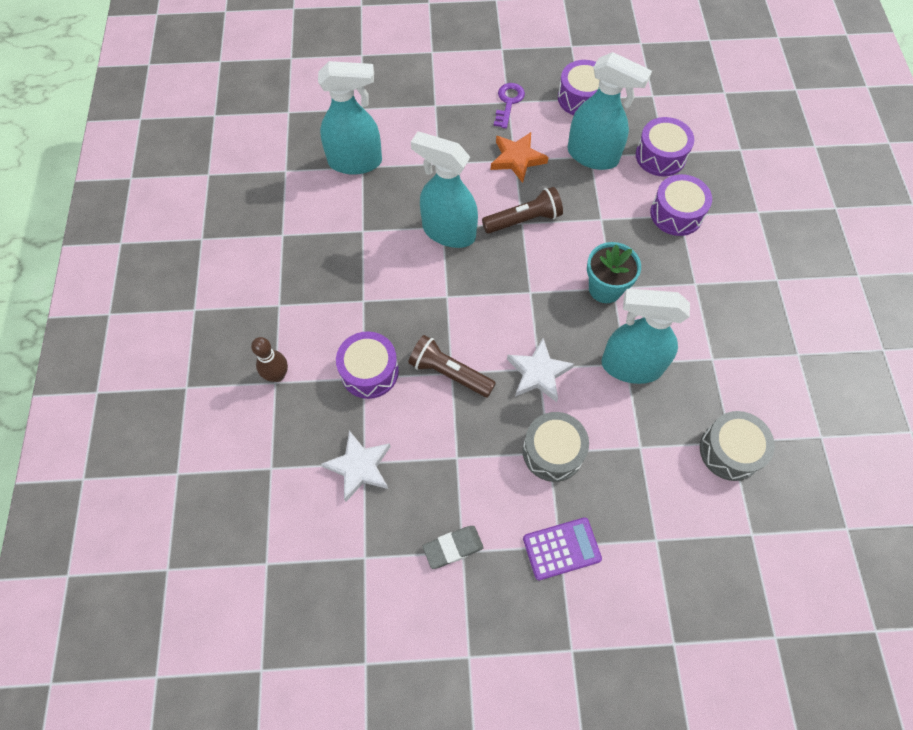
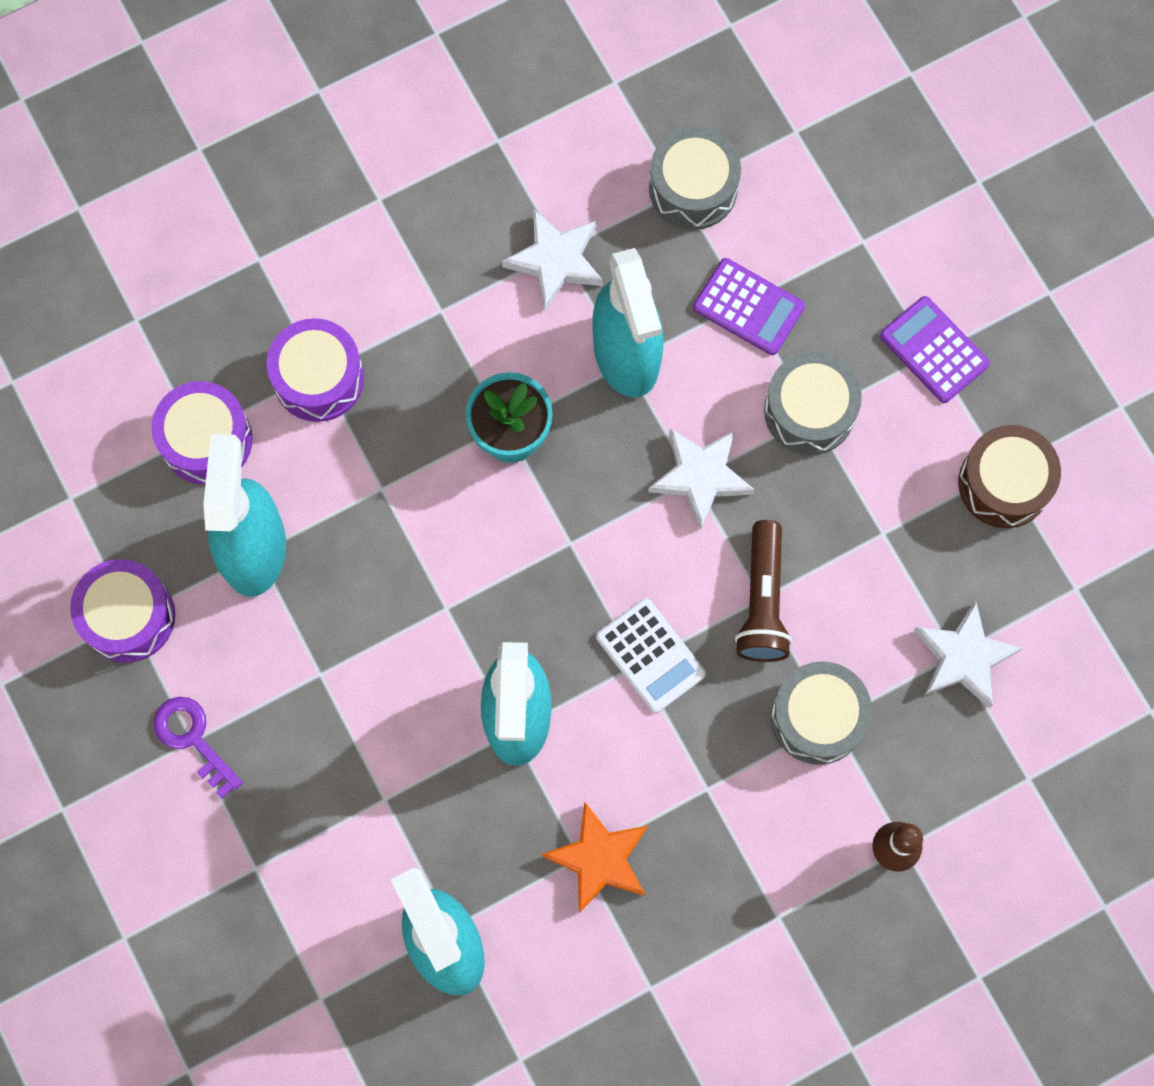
camera: 115 degrees left, 10 degrees up
purple drum [336,331,399,399] -> grey drum [771,661,872,765]
grey eraser [423,526,484,569] -> brown drum [958,425,1061,528]
brown flashlight [482,187,563,234] -> none
orange star [491,132,549,183] -> orange star moved to [542,802,648,913]
purple key [494,83,525,129] -> purple key turned 60 degrees clockwise [154,697,243,799]
none -> white star [502,209,603,310]
none -> white calculator [596,598,706,713]
none -> purple calculator [693,258,805,355]

